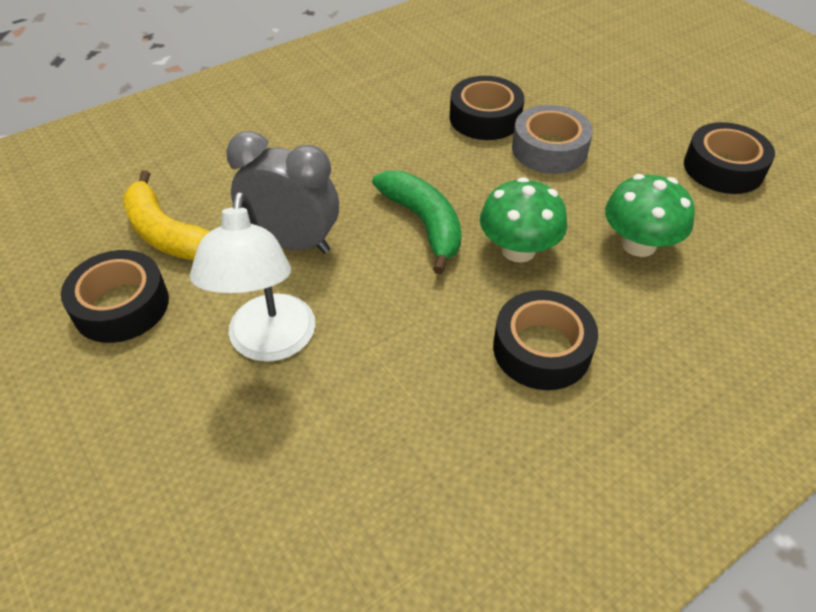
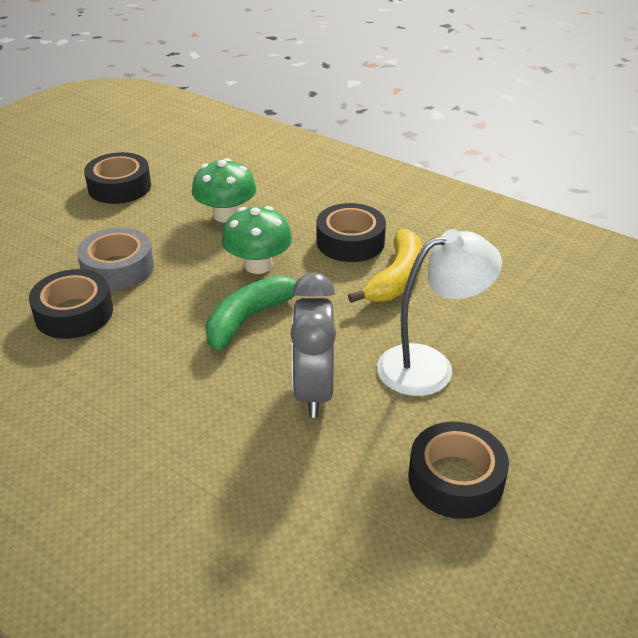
camera: 110 degrees left, 10 degrees down
yellow banana [123,170,210,260] -> yellow banana moved to [348,229,423,303]

